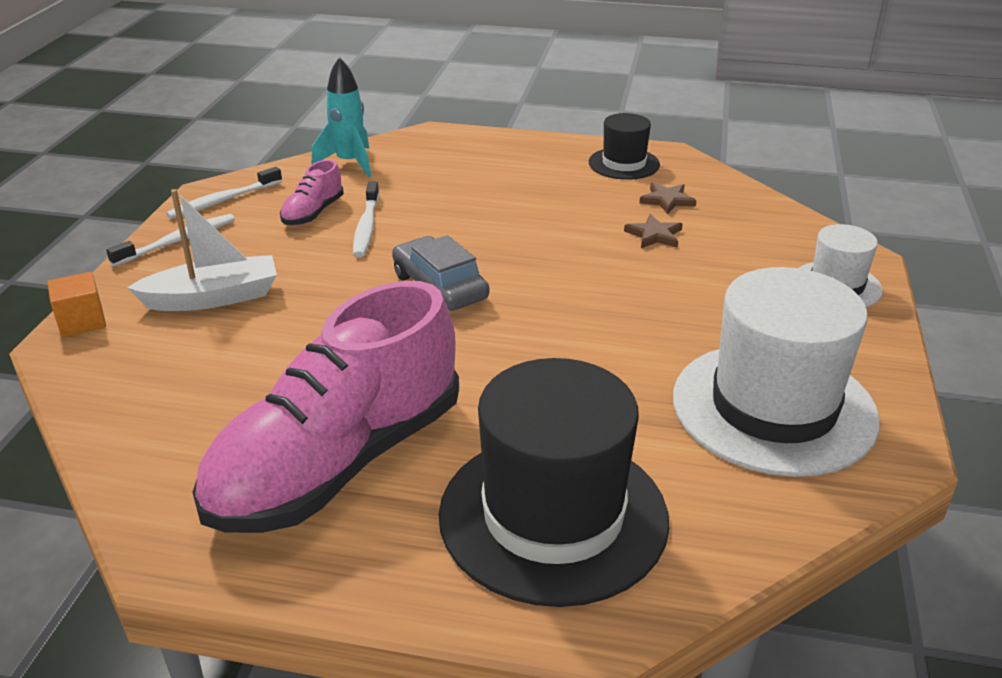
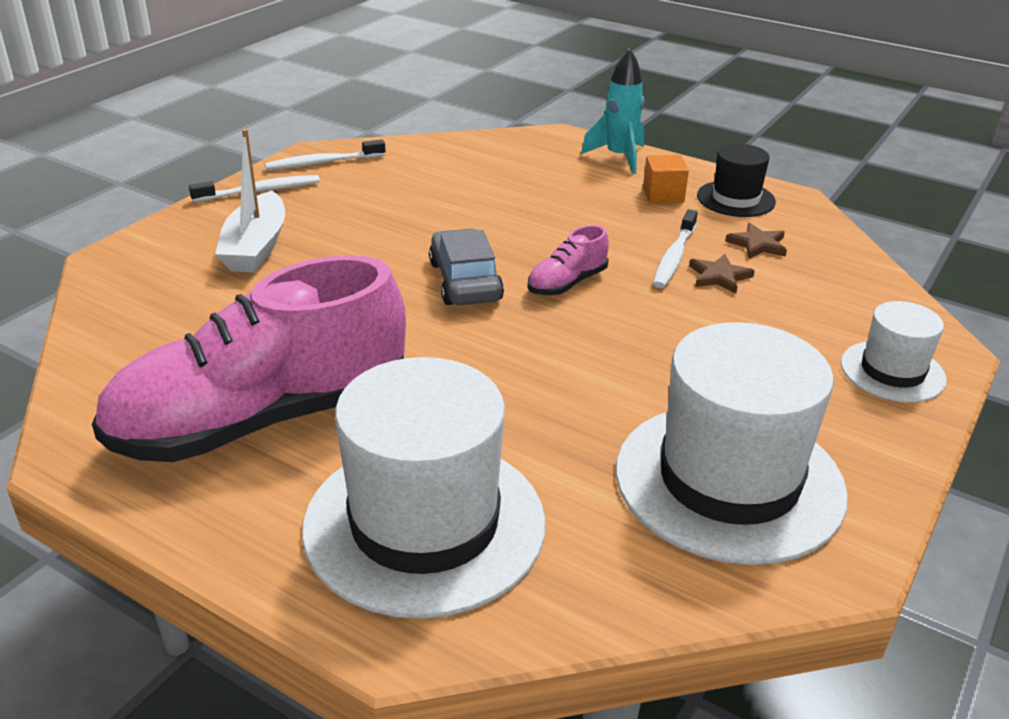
camera: 20 degrees right, 0 degrees up
orange cube [47,272,106,337] -> orange cube moved to [643,155,689,203]
white boat [127,189,277,311] -> white boat turned 90 degrees clockwise [215,129,285,273]
pink shoe [280,160,344,225] -> pink shoe moved to [528,225,609,295]
turquoise rocket [312,57,371,177] -> turquoise rocket moved to [581,48,644,174]
white toothbrush [353,181,379,257] -> white toothbrush moved to [653,209,698,288]
black hat [439,358,669,607] -> white hat [302,357,546,619]

